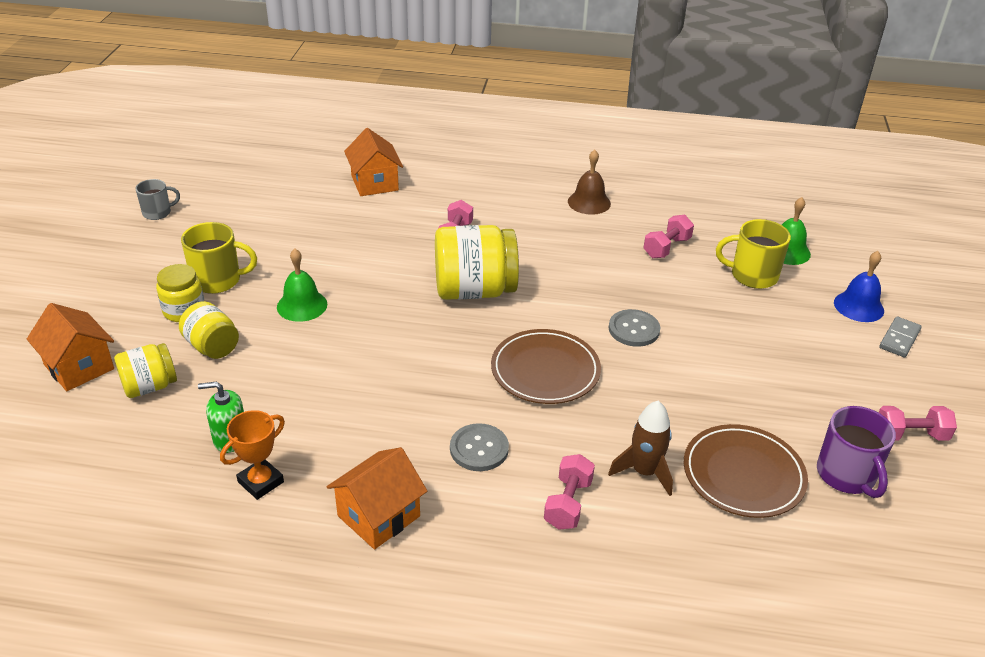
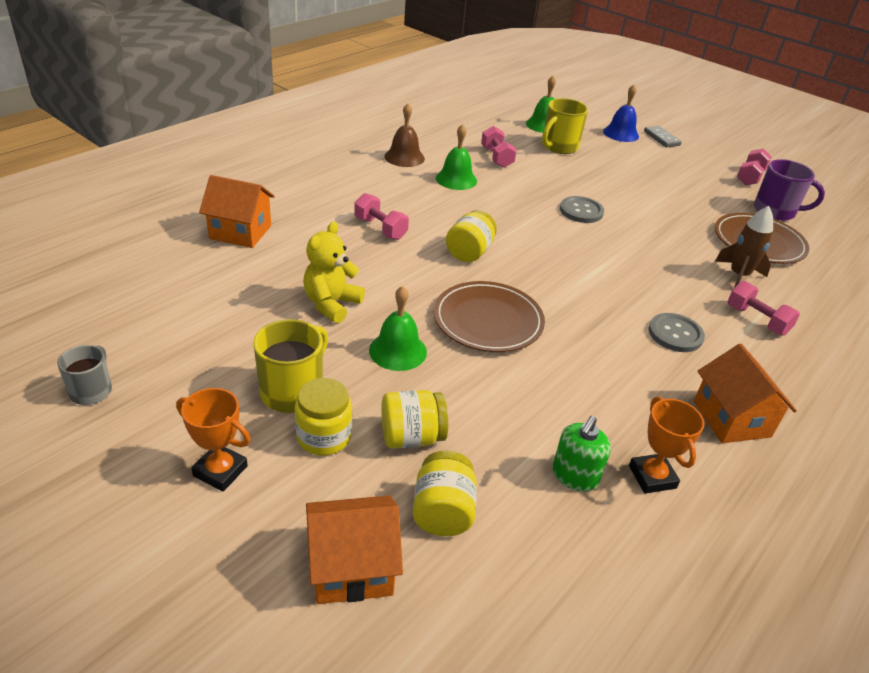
camera: 60 degrees left, 0 degrees up
yellow jar [435,225,519,300] -> yellow jar [446,210,497,262], size x0.57
brown plate [491,329,601,404] -> brown plate moved to [434,281,545,352]
none -> orange trophy [176,388,251,492]
none -> yellow teddy bear [303,221,365,323]
none -> green bell [436,124,477,190]

